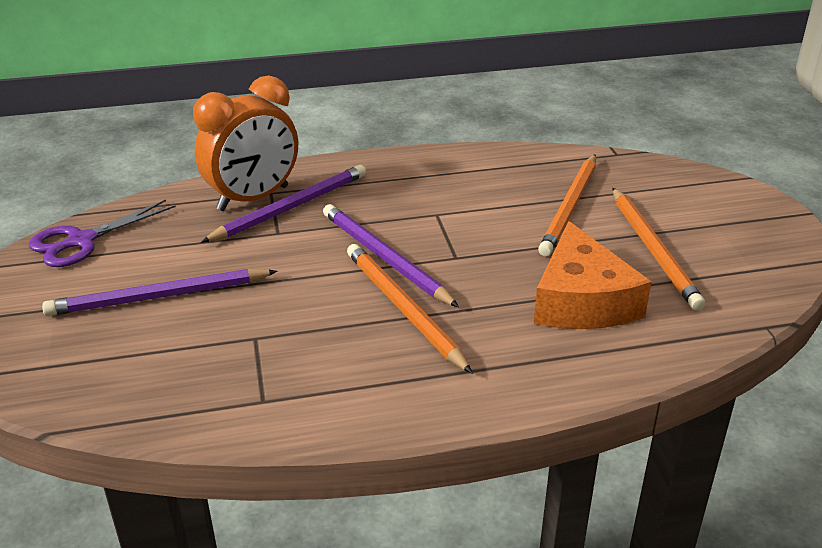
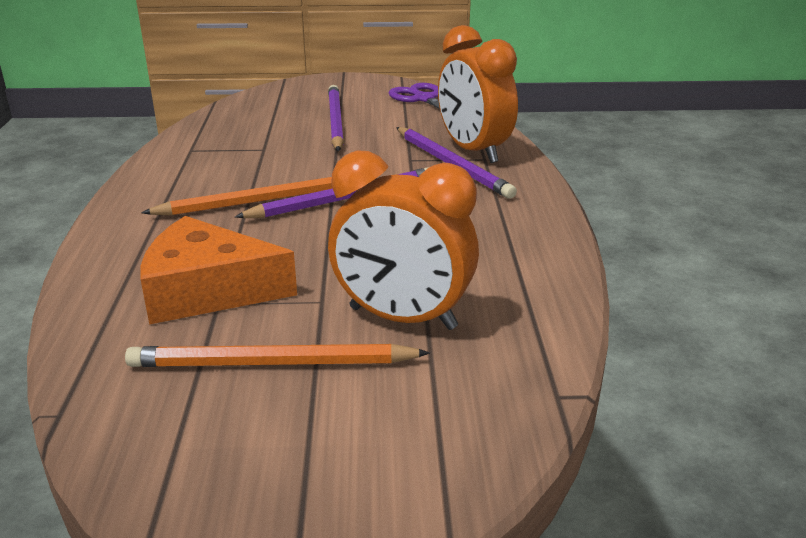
camera: 100 degrees right, 5 degrees down
orange pencil [538,154,596,256] -> orange clock [328,150,479,330]

